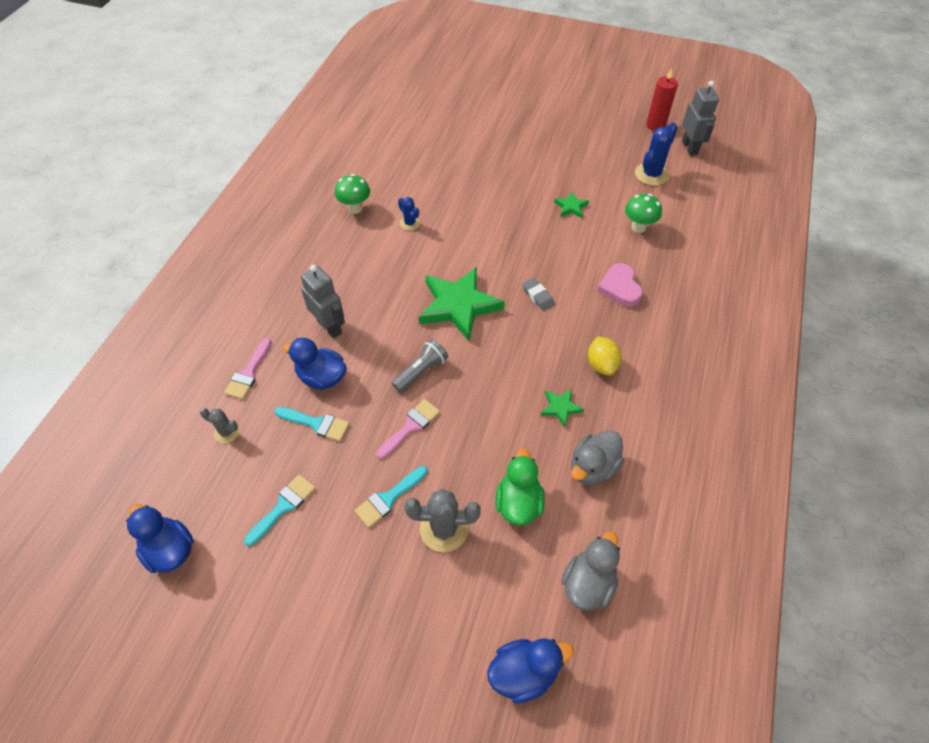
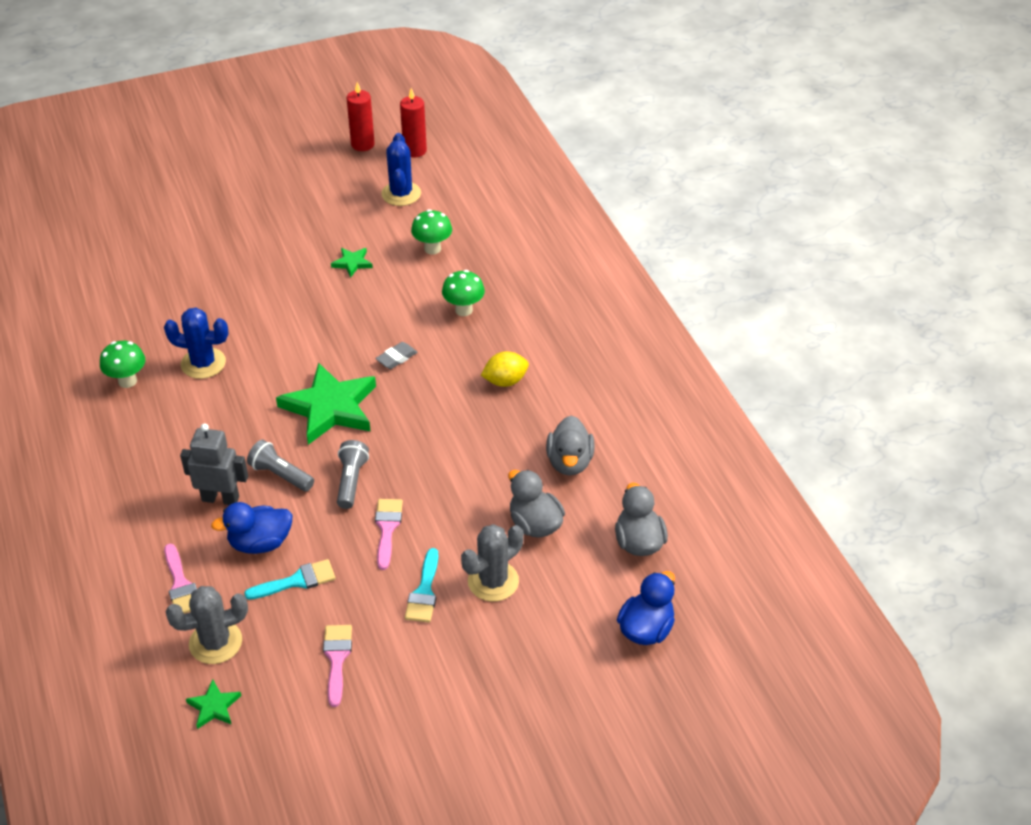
camera: 40 degrees left, 10 degrees down
blue duck [126,503,194,573] -> none
grey cactus [200,408,240,443] -> grey cactus [165,586,248,664], size x1.75
turquoise brush [244,475,316,546] -> pink brush [323,625,352,707]
blue cactus [398,197,420,231] -> blue cactus [164,308,228,379], size x1.75
green duck [495,448,545,526] -> grey duck [508,470,565,538]
grey eraser [522,278,555,311] -> grey eraser turned 60 degrees counterclockwise [375,342,418,369]
green star [541,388,584,427] -> green star moved to [186,679,241,729]
yellow lemon [588,336,622,376] -> yellow lemon turned 60 degrees counterclockwise [481,352,529,387]
pink heart [597,263,643,307] -> green mushroom [442,270,485,316]
grey robot [682,81,719,156] -> red candle [400,88,427,157]
none -> grey flashlight [247,440,314,492]

